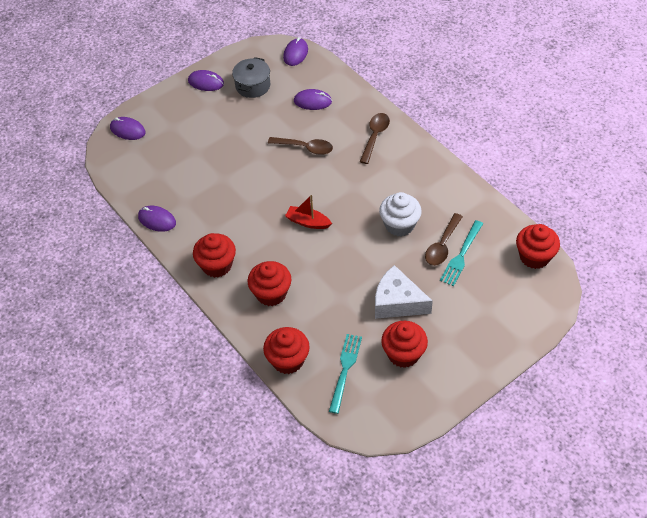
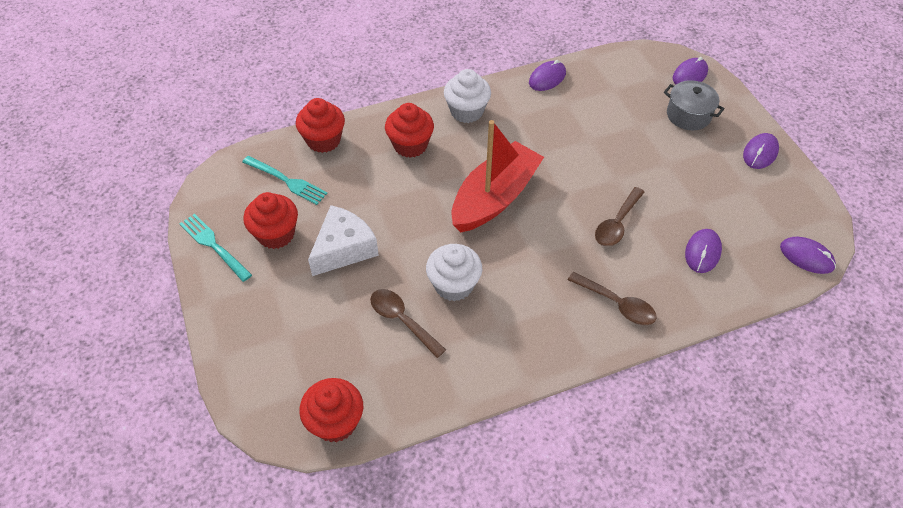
camera: 105 degrees right, 0 degrees up
red cupcake [193,233,236,278] -> white cupcake [444,69,491,123]
grey pot [232,57,270,98] -> grey pot moved to [664,80,725,130]
red boat [285,195,332,229] -> red boat [452,120,544,232], size x2.12
turquoise fork [440,220,483,286] -> turquoise fork moved to [179,214,252,282]

